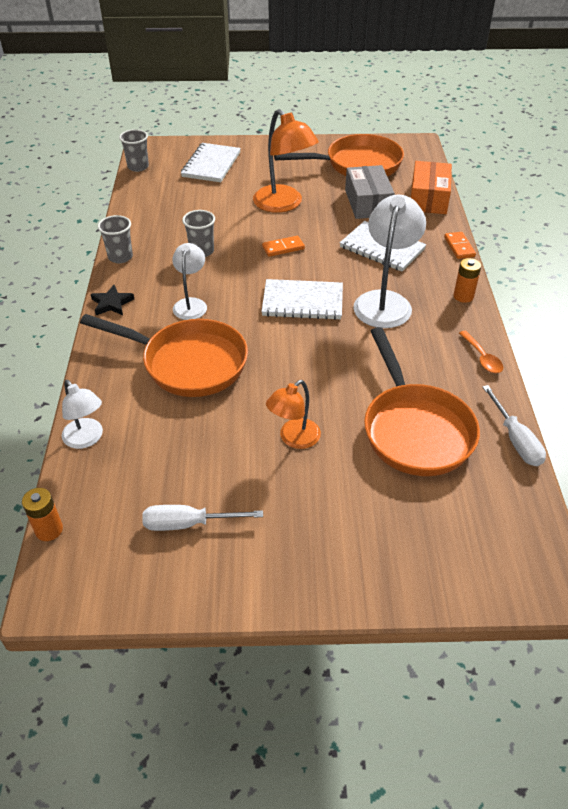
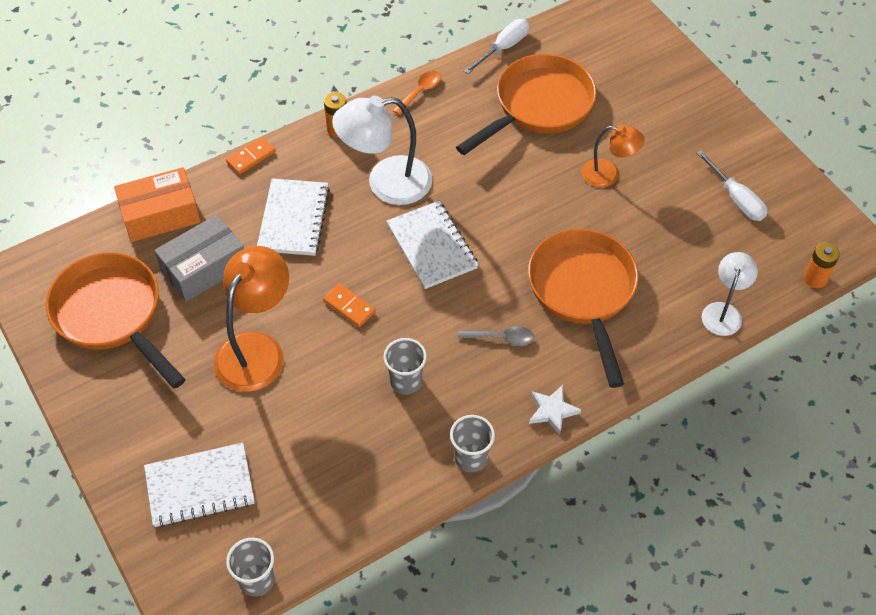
camera: 120 degrees left, 10 degrees up
black star [91,285,134,315] -> white star [529,385,581,435]
white lamp [172,243,207,320] -> grey spoon [458,326,534,346]

